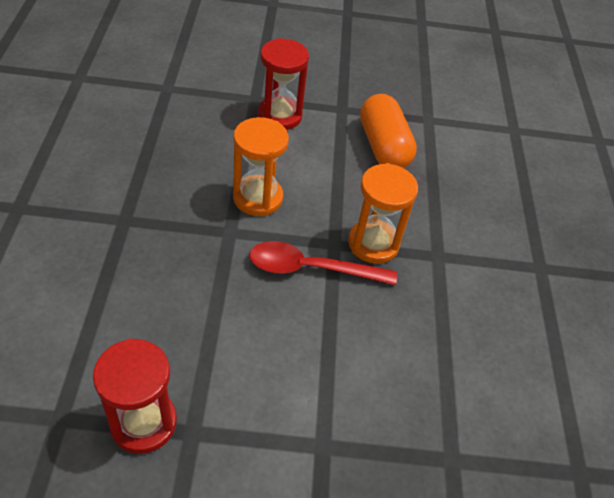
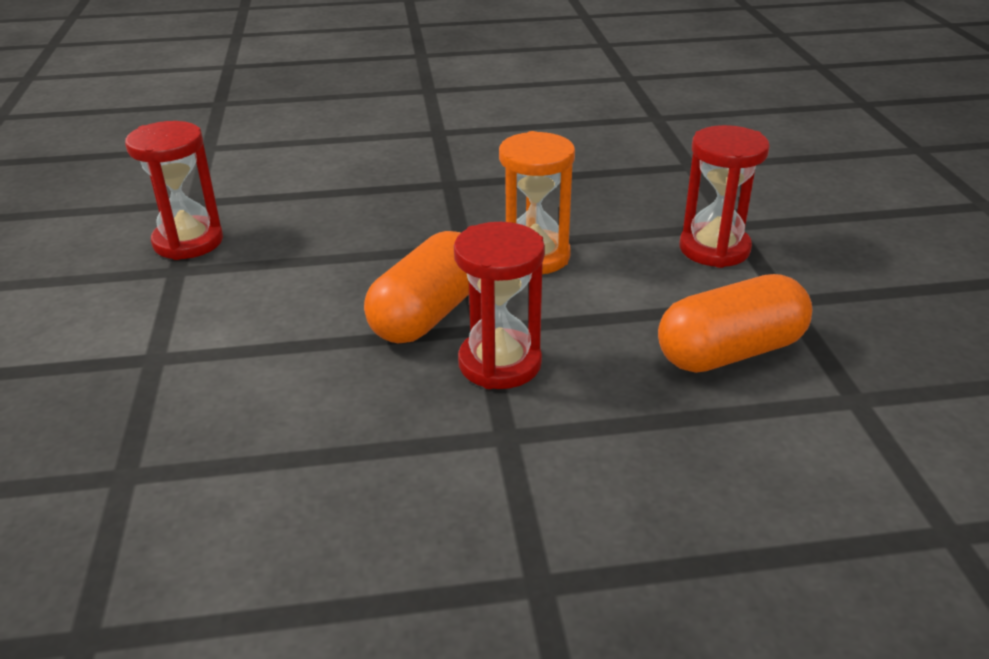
camera: 85 degrees right, 15 degrees down
red spoon [249,241,397,285] -> orange capsule [364,231,469,343]
orange hourglass [348,163,418,264] -> red hourglass [454,222,545,389]

